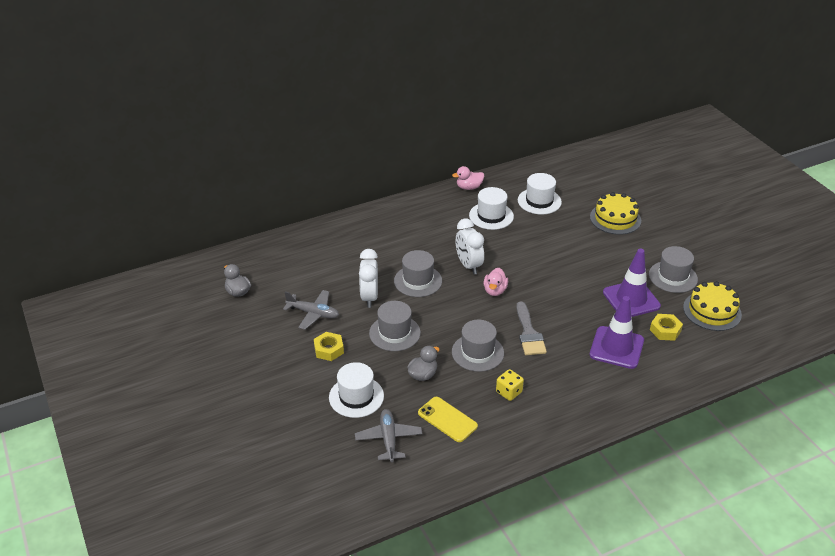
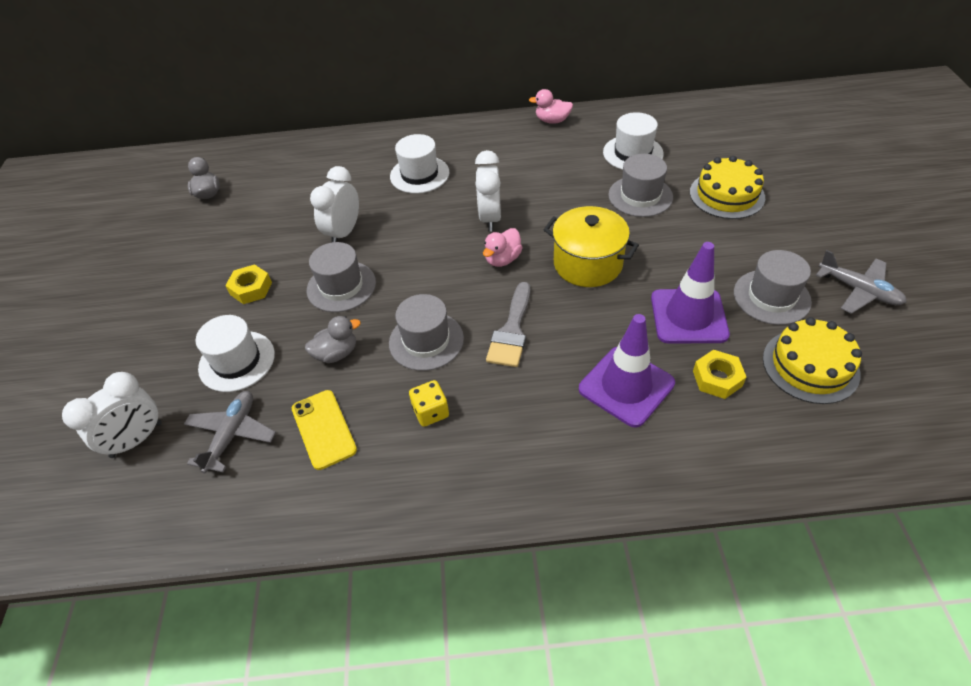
camera: 25 degrees right, 10 degrees up
grey plane [283,290,339,330] -> grey plane moved to [816,250,907,314]
grey hat [394,250,442,297] -> grey hat moved to [608,154,673,217]
white hat [469,187,514,230] -> white hat moved to [390,134,449,193]
none -> white clock [62,372,162,458]
none -> yellow pot [543,206,639,287]

